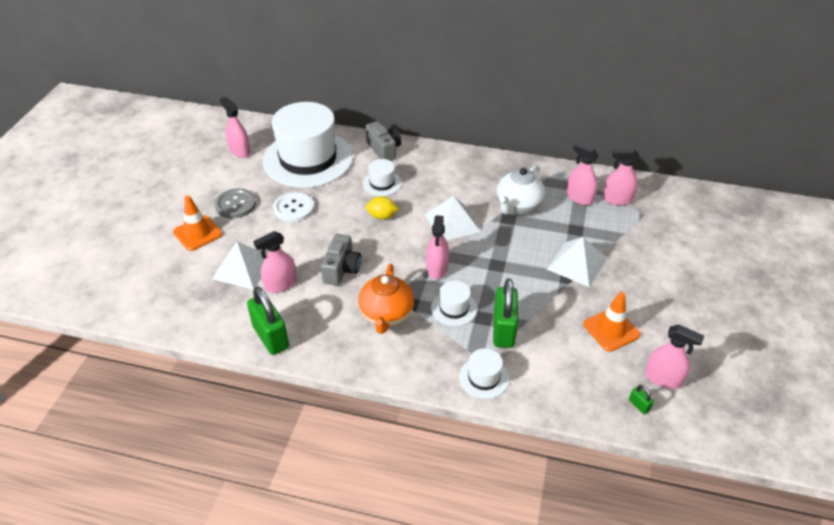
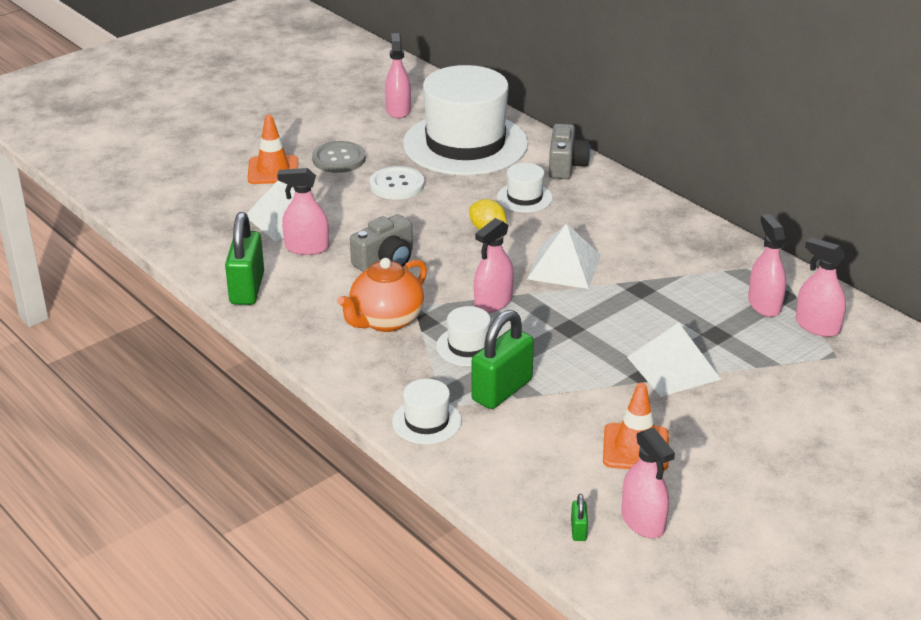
camera: 35 degrees right, 10 degrees down
white teapot [496,165,545,215] -> none

